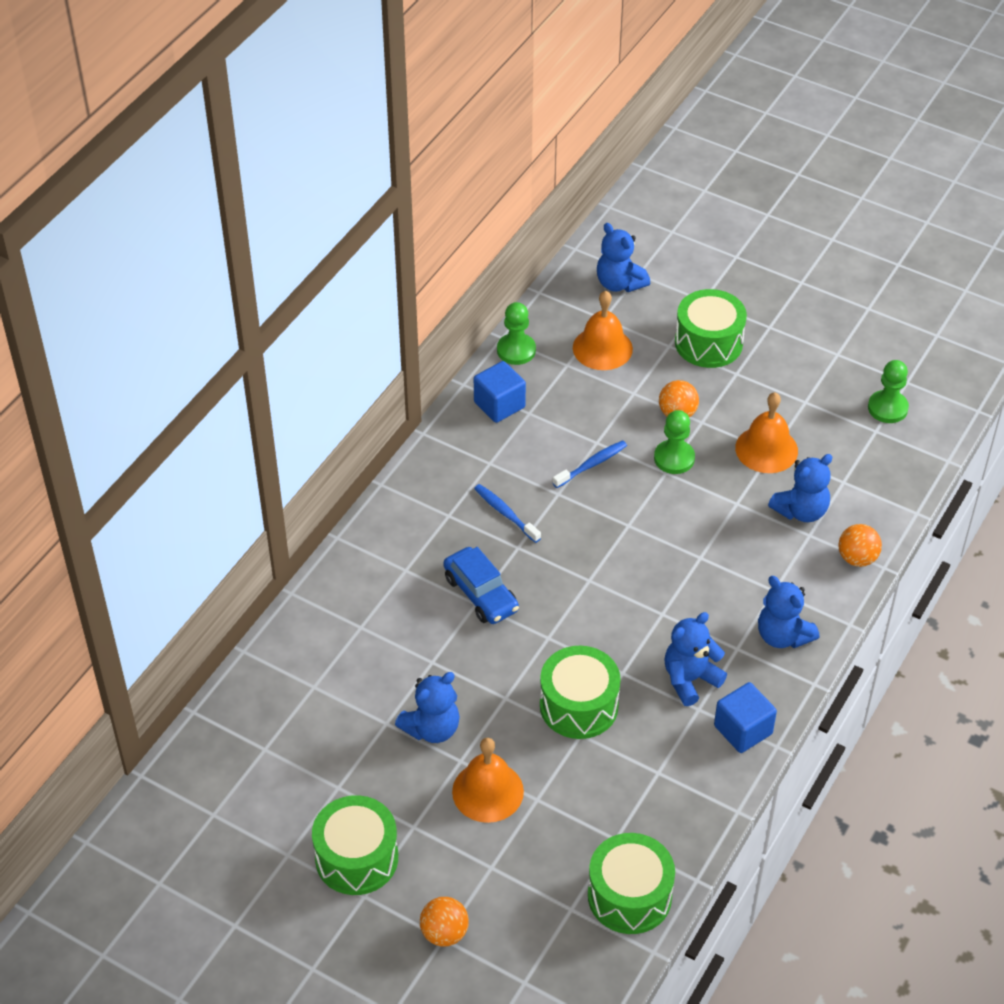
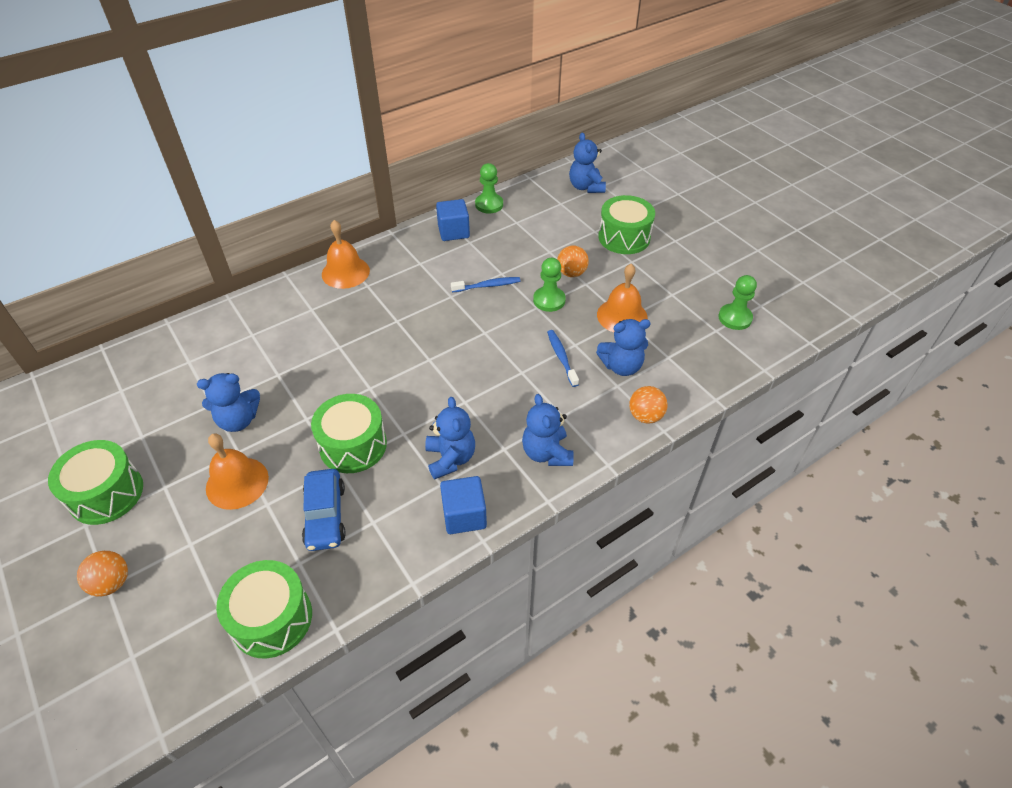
camera: 25 degrees right, 0 degrees up
blue car [443,547,519,624] -> blue car moved to [302,469,346,551]
blue toothbrush [474,484,541,543] -> blue toothbrush moved to [547,330,579,387]
orange bell [573,291,633,370] -> orange bell moved to [322,220,370,289]
blue teddy bear [664,612,727,706] -> blue teddy bear turned 90 degrees clockwise [425,397,475,480]

